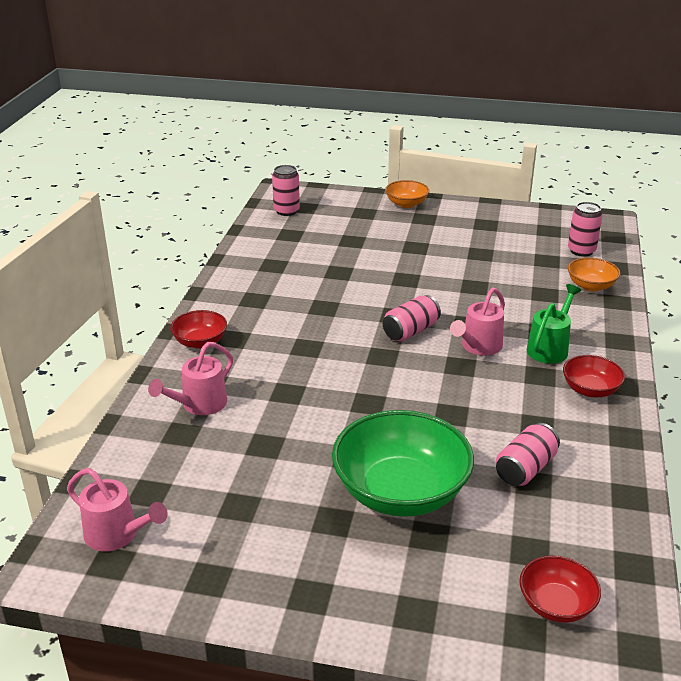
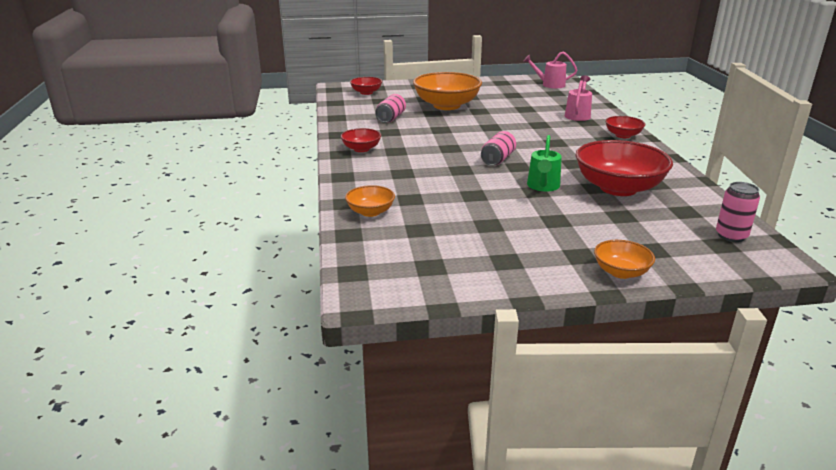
camera: 160 degrees right, 5 degrees down
green bowl [332,410,474,517] -> orange bowl [413,72,482,110]
pink watering can [450,287,505,356] -> none
green watering can [527,284,581,364] -> green watering can moved to [527,135,562,192]
pink can [568,202,603,257] -> none
none -> red bowl [576,140,673,196]

